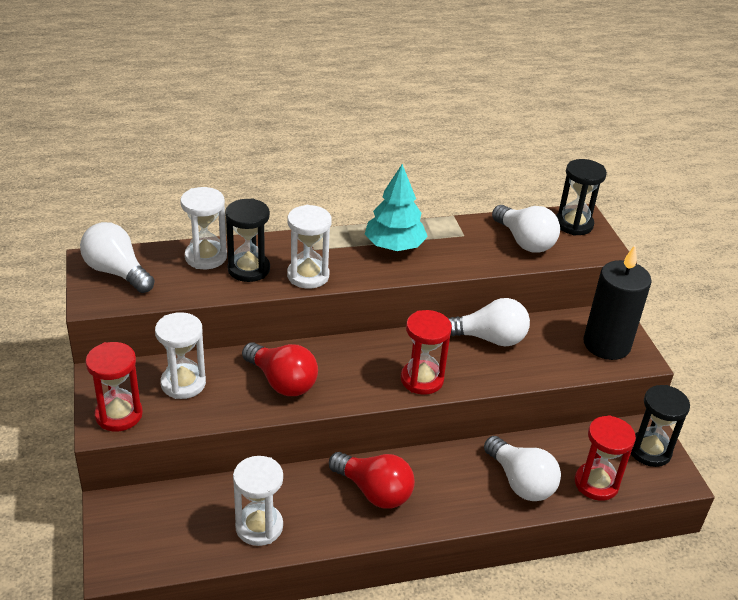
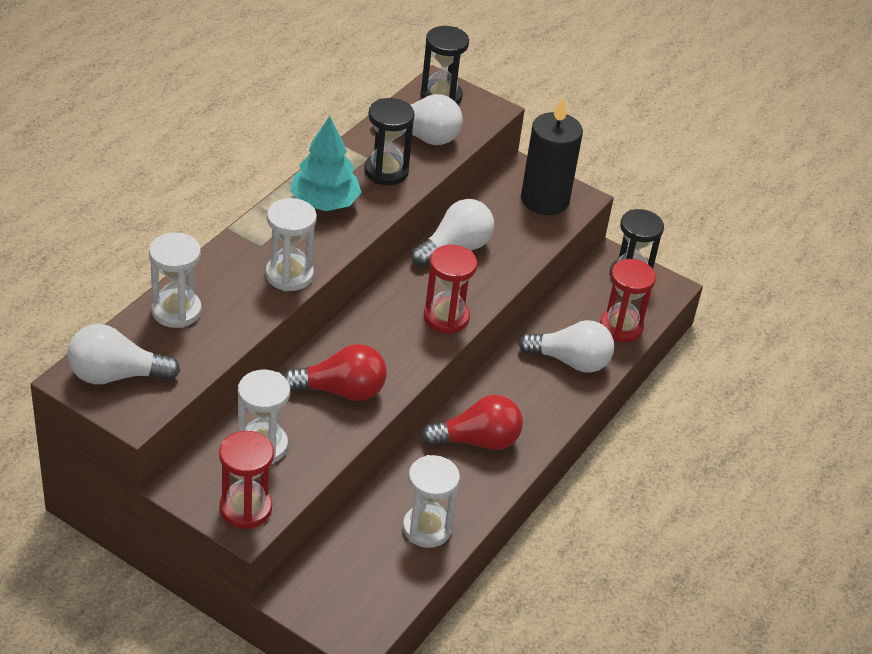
camera: 45 degrees left, 5 degrees up
black hourglass [225,198,270,282] -> black hourglass moved to [364,98,415,185]

